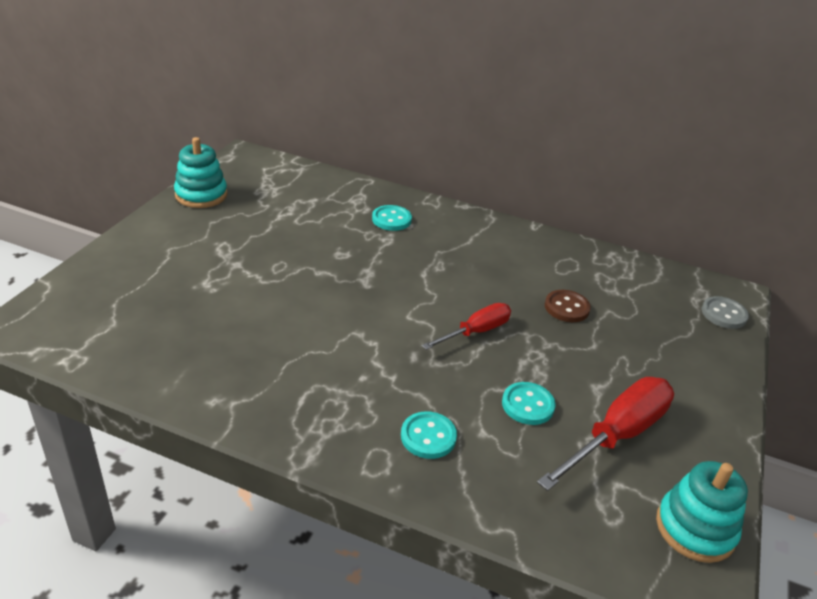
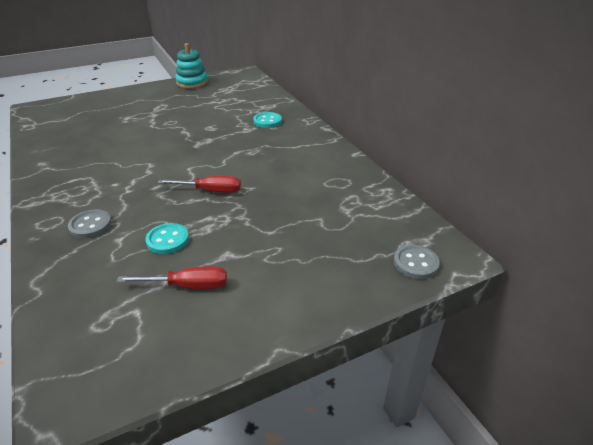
camera: 45 degrees right, 0 degrees up
turquoise button [401,411,457,459] -> grey button [68,209,112,238]
red screwdriver [537,377,674,491] -> red screwdriver [117,266,227,289], size x0.62
brown button [545,290,591,322] -> none
turquoise stacking toy [656,461,748,563] -> none

